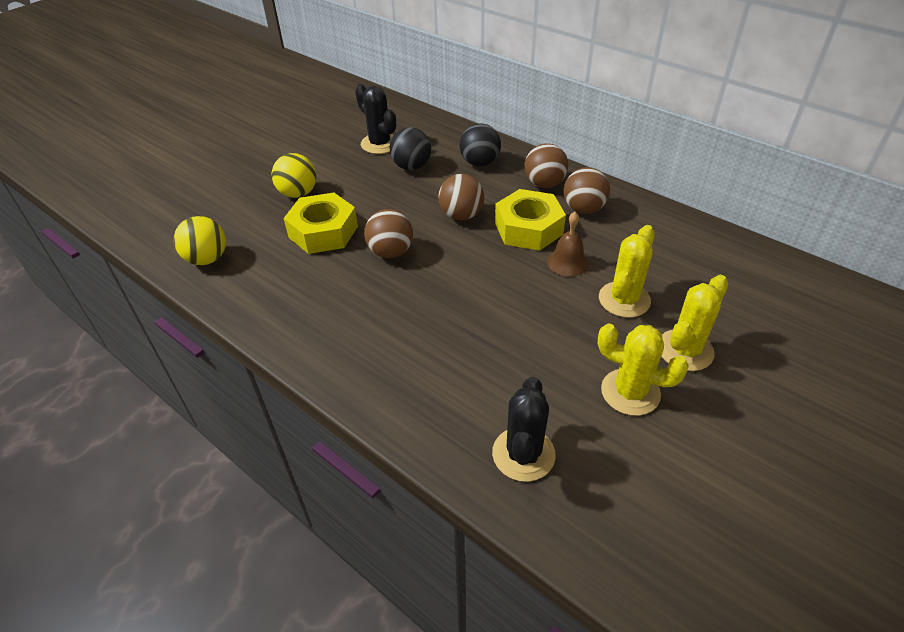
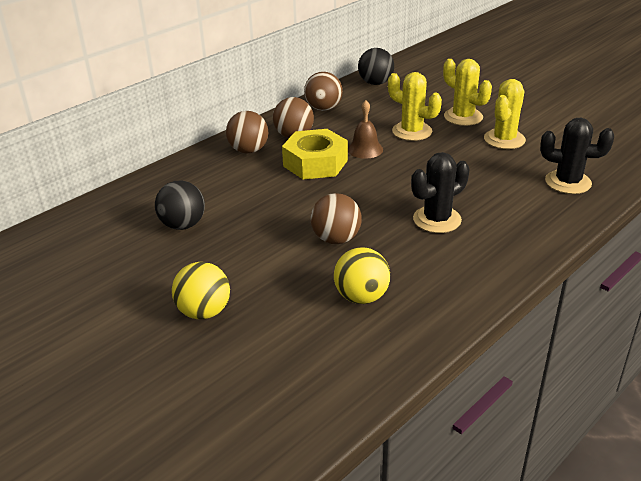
camera: 85 degrees left, 10 degrees down
yellow ball [174,216,226,265] -> yellow ball moved to [334,247,390,304]
yellow nut [284,192,358,254] -> none
black cactus [355,84,396,154] -> black cactus moved to [411,152,469,233]
brown ball [438,174,484,220] -> brown ball moved to [304,72,343,111]
black ball [459,124,501,167] -> black ball moved to [358,48,394,85]

